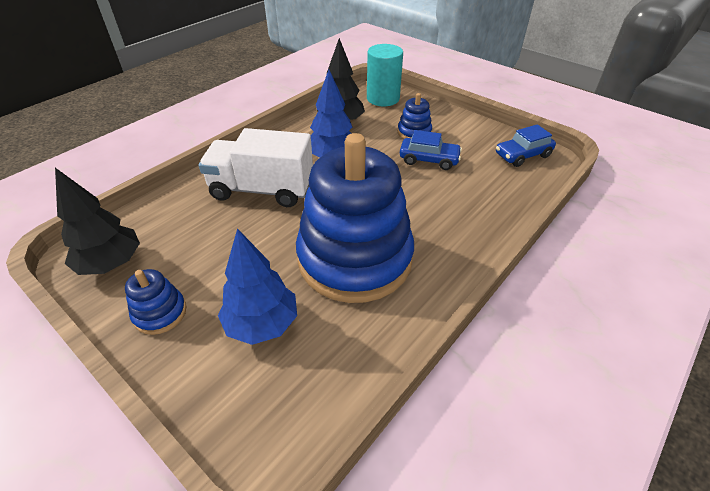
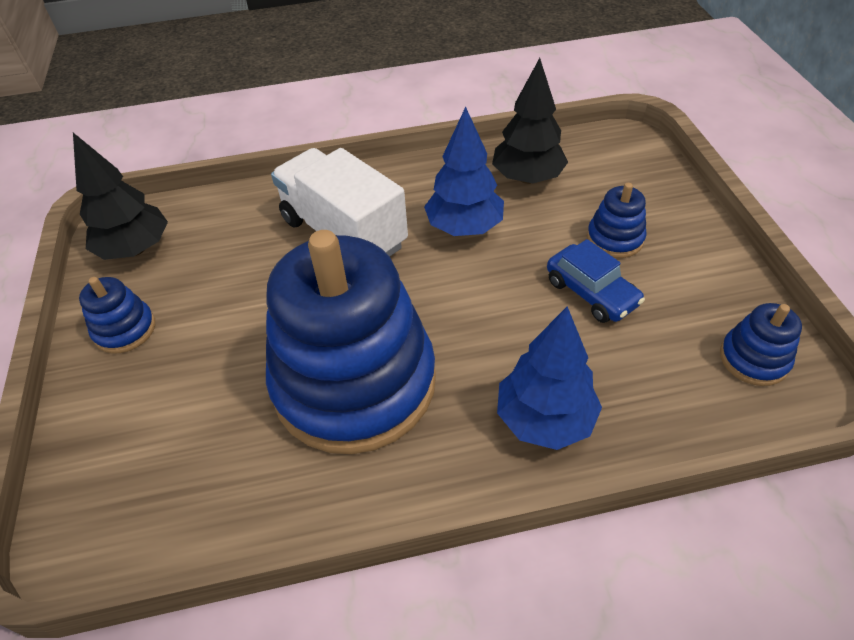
camera: 40 degrees right, 5 degrees up
blue tree [218,229,297,345] -> blue tree moved to [497,306,602,450]
turquoise cylinder [367,44,403,106] -> none
blue car [496,124,556,167] -> blue stacking toy [720,303,802,386]

